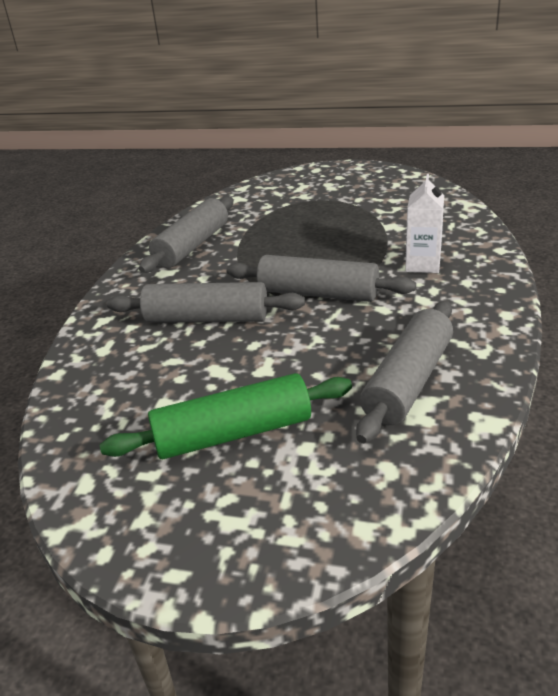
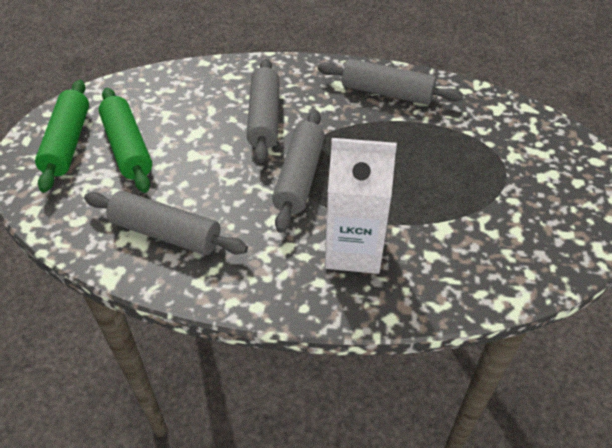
camera: 80 degrees right, 15 degrees up
white carton [405,174,444,273] -> white carton [325,138,397,274], size x1.64
none -> green rolling pin [35,80,89,193]

